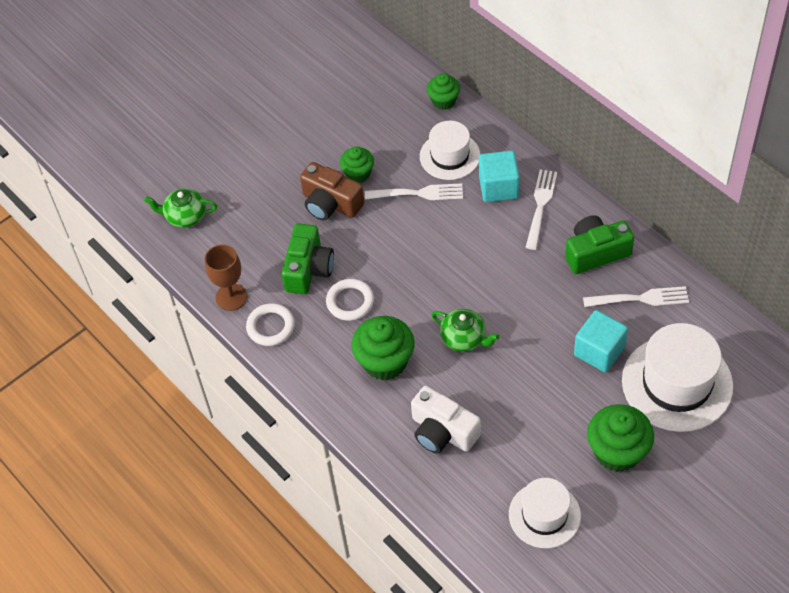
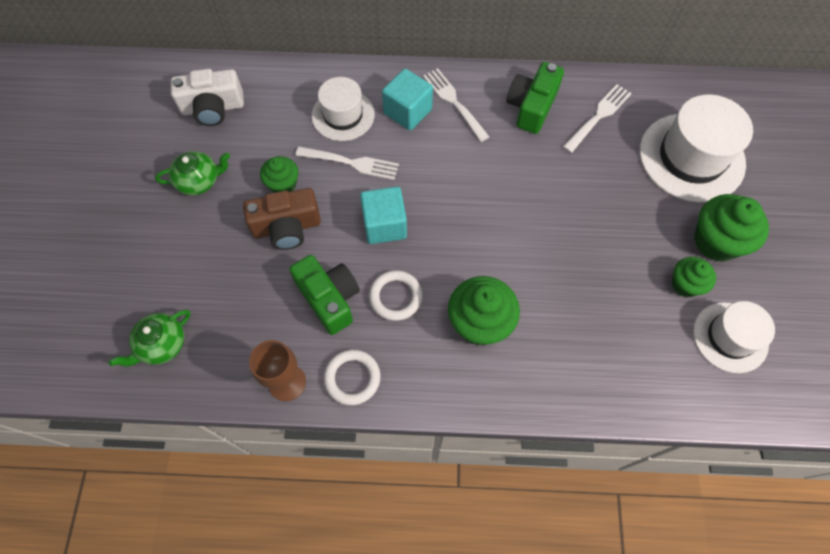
camera: 50 degrees left, 10 degrees up
white fork [365,183,463,200] -> white fork turned 60 degrees clockwise [295,146,399,180]
white camera [411,386,481,454] -> white camera moved to [171,69,244,126]
green cupcake [427,73,460,110] -> green cupcake moved to [672,257,716,297]
green teapot [431,309,499,352] -> green teapot moved to [155,151,230,195]
turquoise cube [574,310,628,372] -> turquoise cube moved to [360,187,407,244]

